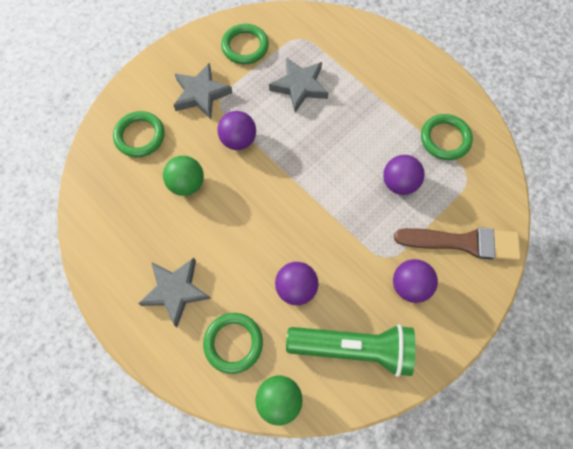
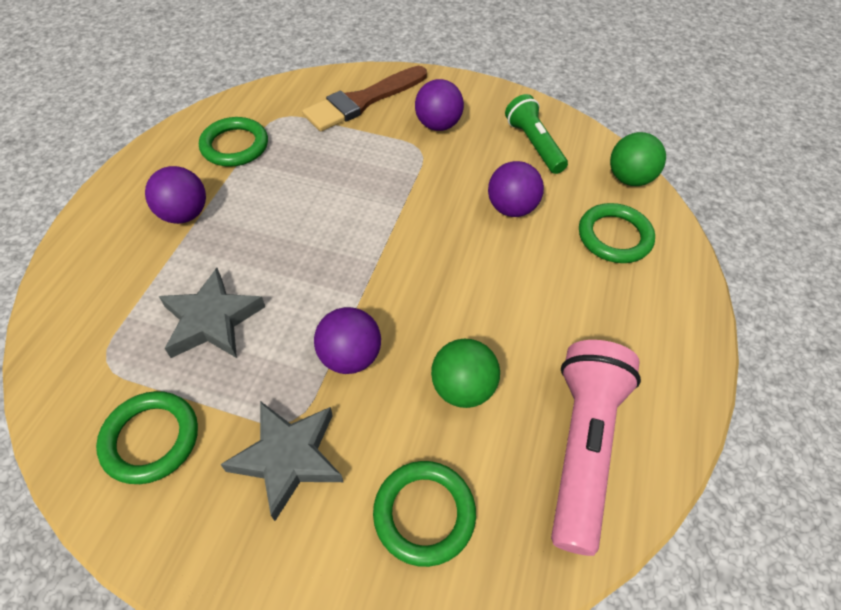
camera: 120 degrees left, 15 degrees down
grey star [138,258,211,327] -> none
green flashlight [286,324,416,377] -> green flashlight [505,94,568,174], size x0.64
purple ball [383,155,425,195] -> purple ball moved to [145,166,206,224]
brown brush [394,227,521,261] -> brown brush turned 105 degrees counterclockwise [302,66,427,131]
none -> pink flashlight [551,340,641,556]

